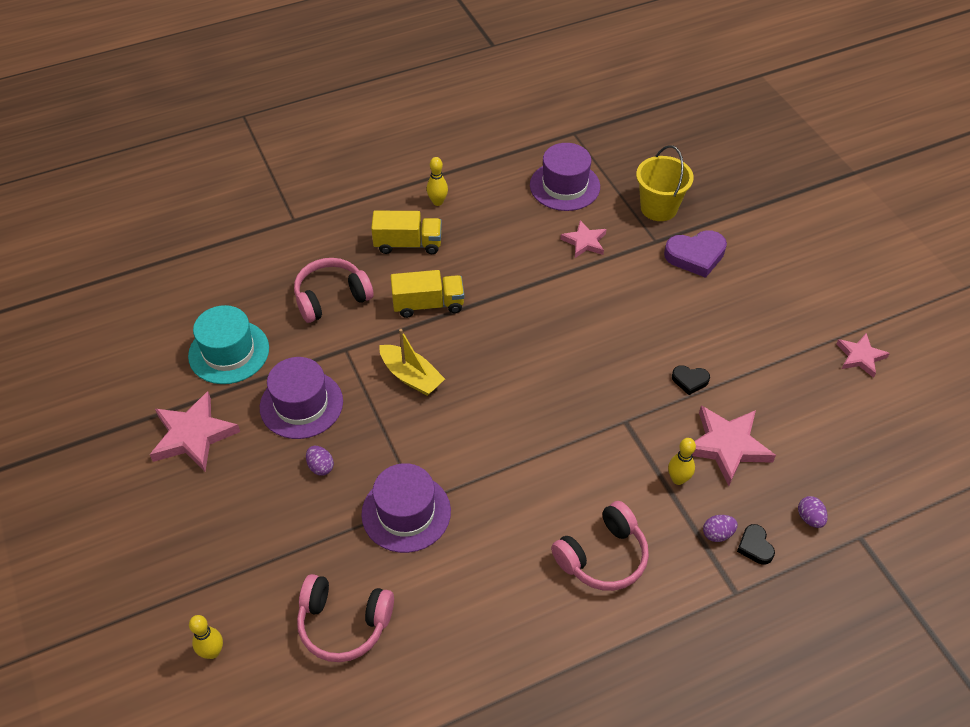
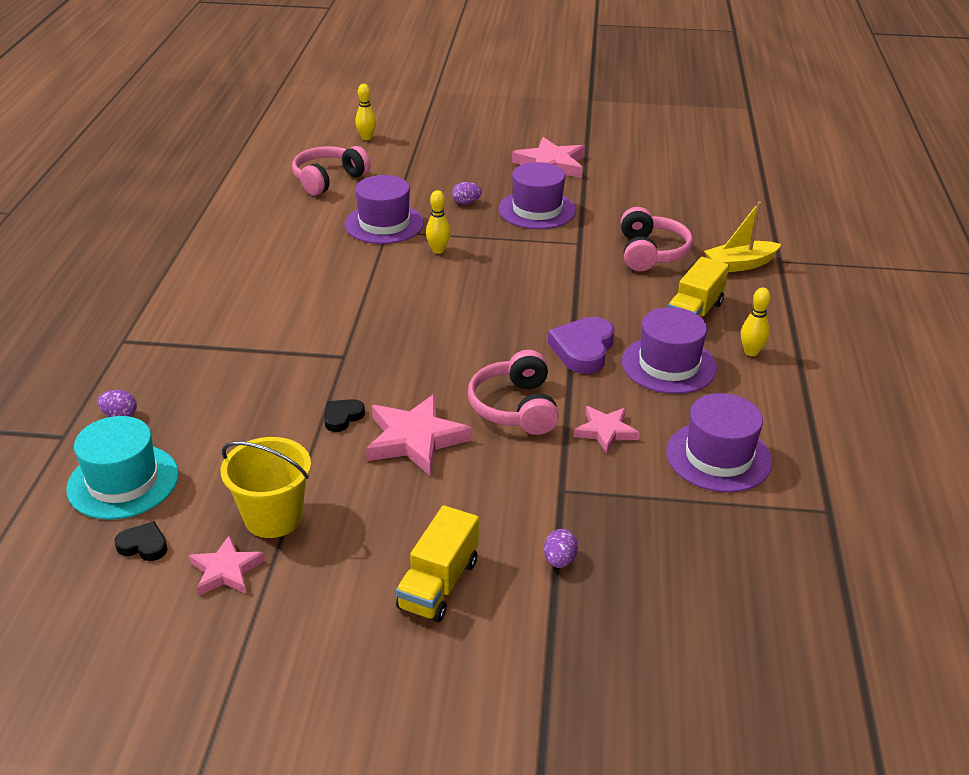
camera: 120 degrees right, 15 degrees down
turquoise hat [188,305,269,384] -> turquoise hat moved to [66,416,179,520]
yellow boat [379,329,445,396] -> yellow boat moved to [704,202,781,272]
yellow truck [390,270,464,318] -> yellow truck moved to [396,505,479,622]
pink headphones [551,501,649,591] -> pink headphones moved to [468,350,559,435]
yellow bucket [636,145,694,221] -> yellow bucket moved to [221,437,311,538]
purple heart [664,230,727,278] -> purple heart moved to [548,317,614,374]
yellow bowling pin [668,438,696,485] -> yellow bowling pin moved to [426,190,450,254]
pink star [692,405,776,486] -> pink star moved to [366,394,472,476]
purple egg [703,515,738,542] -> purple egg moved to [544,529,578,568]
black heart [737,524,775,565] -> black heart moved to [115,521,167,561]
none -> purple hat [622,307,717,394]

